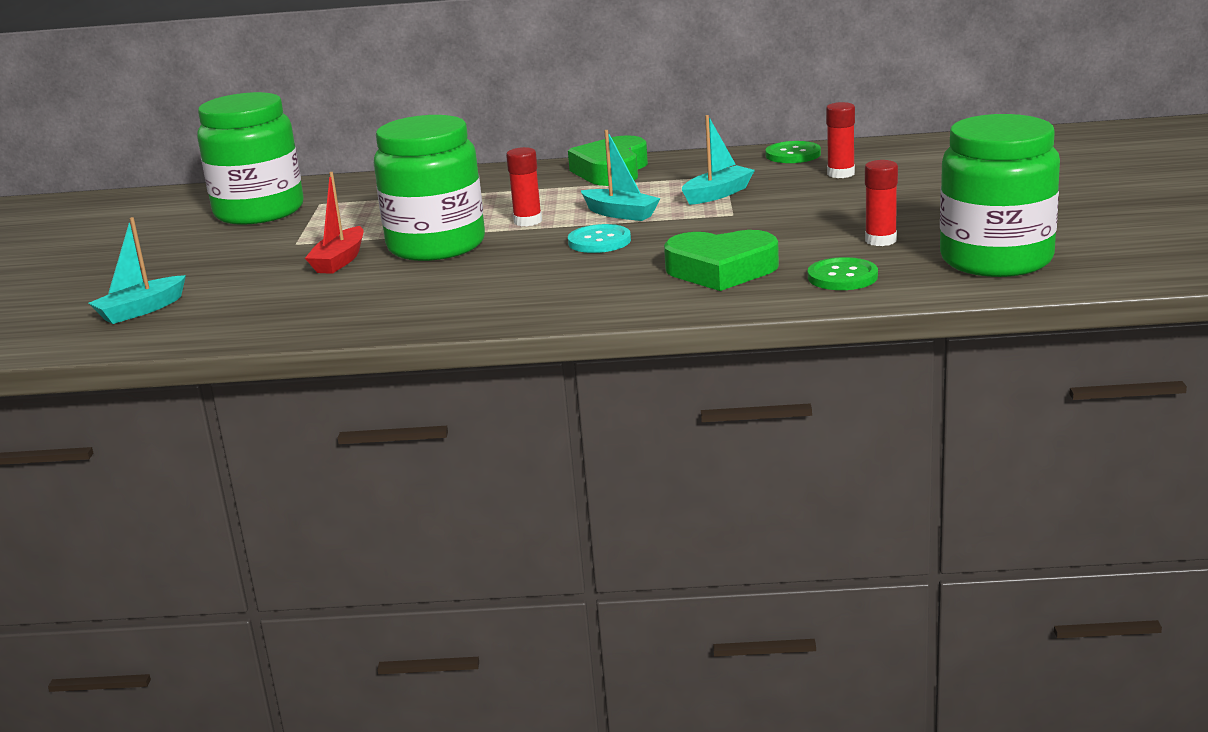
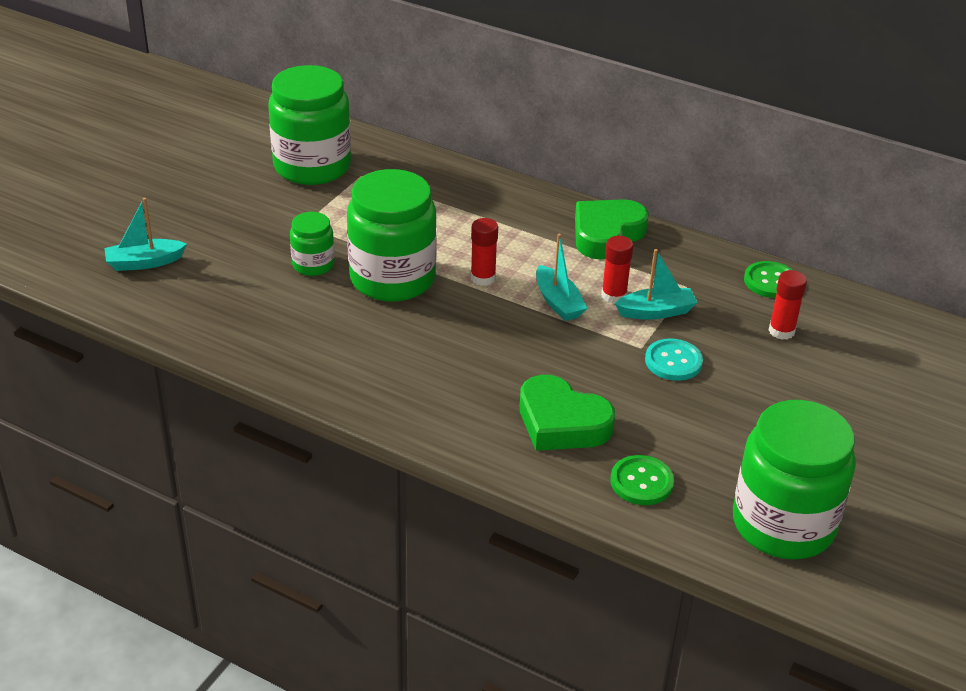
camera: 25 degrees right, 15 degrees up
red boat [305,172,364,274] -> green jar [290,212,334,276]
turquoise button [568,224,631,253] -> turquoise button moved to [645,339,703,381]
red glue stick [865,160,898,246] -> red glue stick moved to [601,236,633,304]

